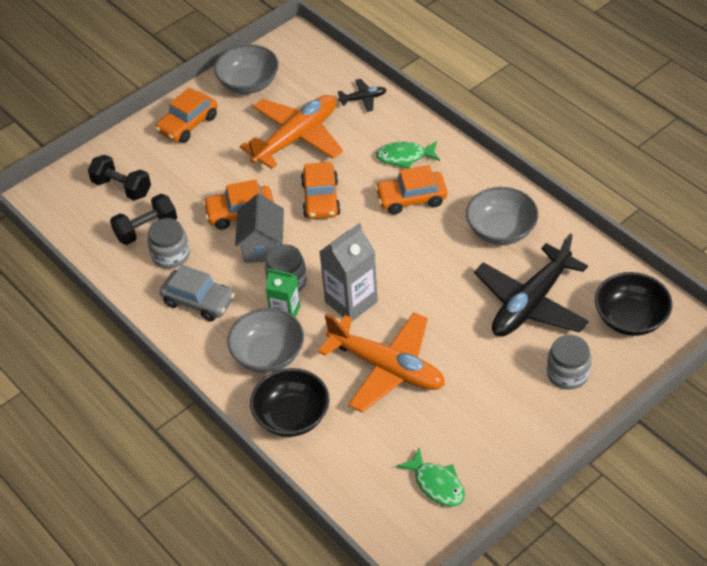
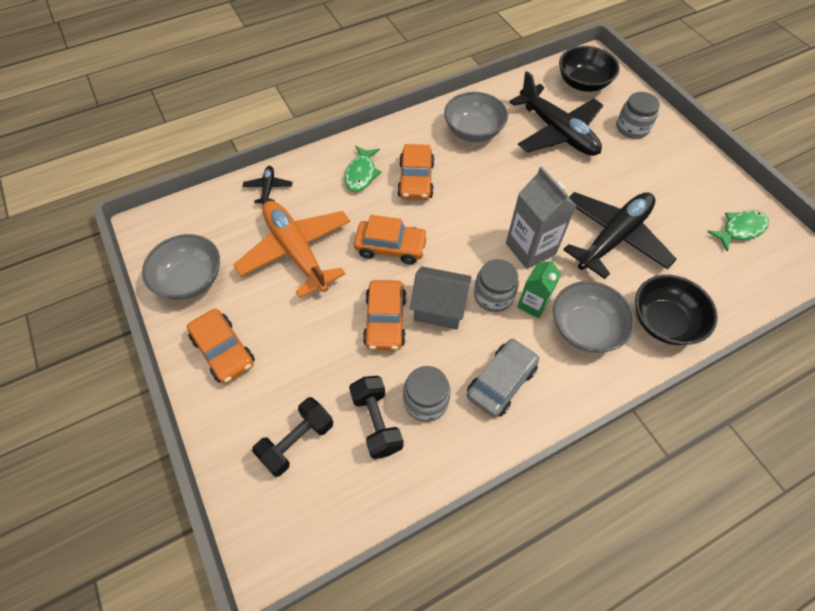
camera: 80 degrees left, 10 degrees up
orange plane [318,312,445,413] -> black plane [563,192,677,279]

